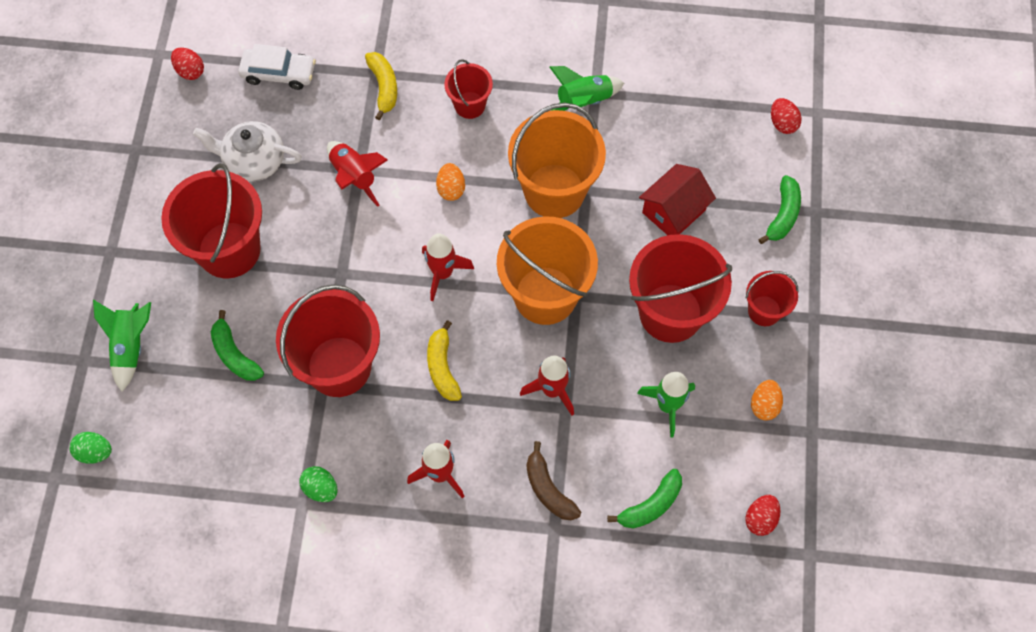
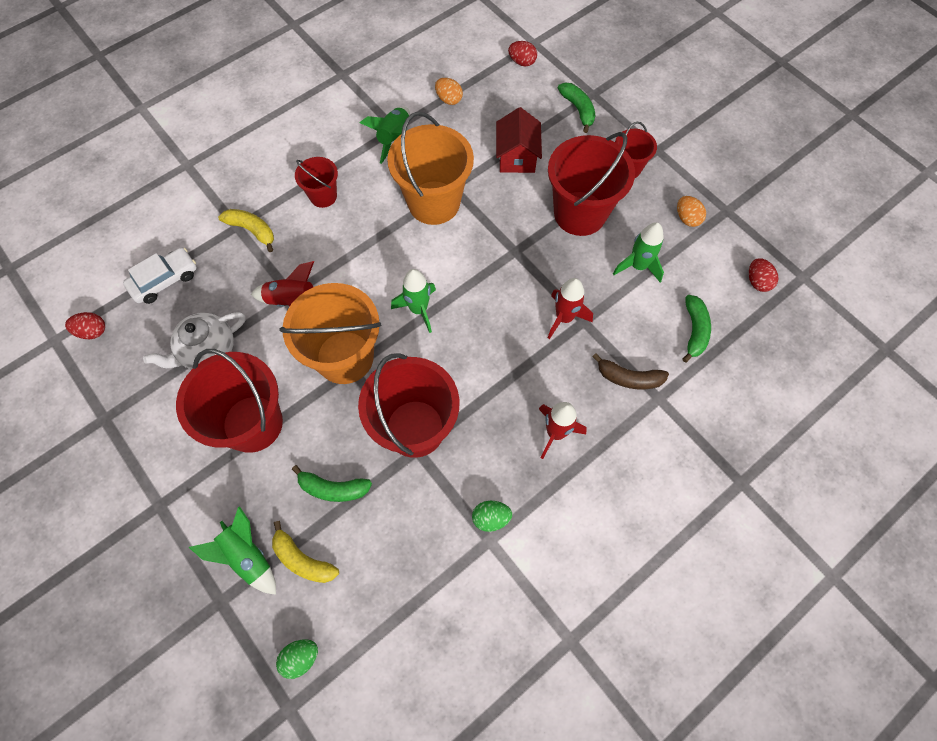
camera: 45 degrees left, 0 degrees up
red rocket [422,233,474,301] -> green rocket [391,269,436,333]
yellow banana [427,320,462,401] -> yellow banana moved to [272,521,339,583]
orange egg [436,163,465,201] -> orange egg moved to [435,78,463,105]
orange bucket [497,216,598,325] -> orange bucket moved to [279,283,382,384]

